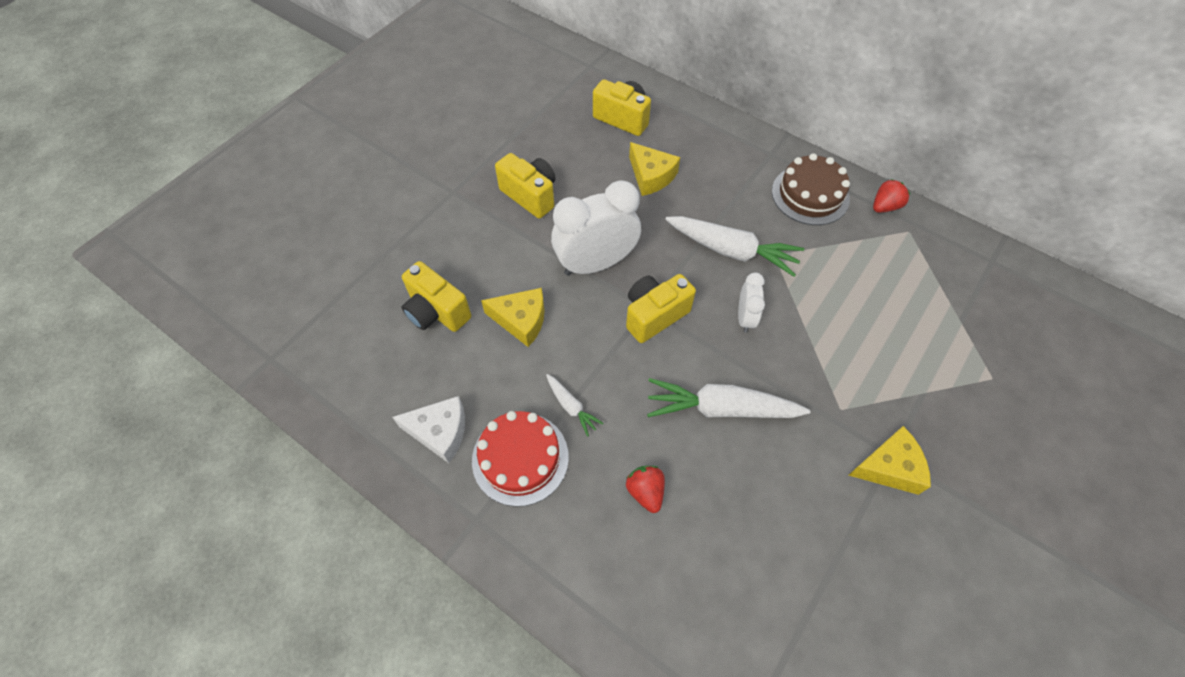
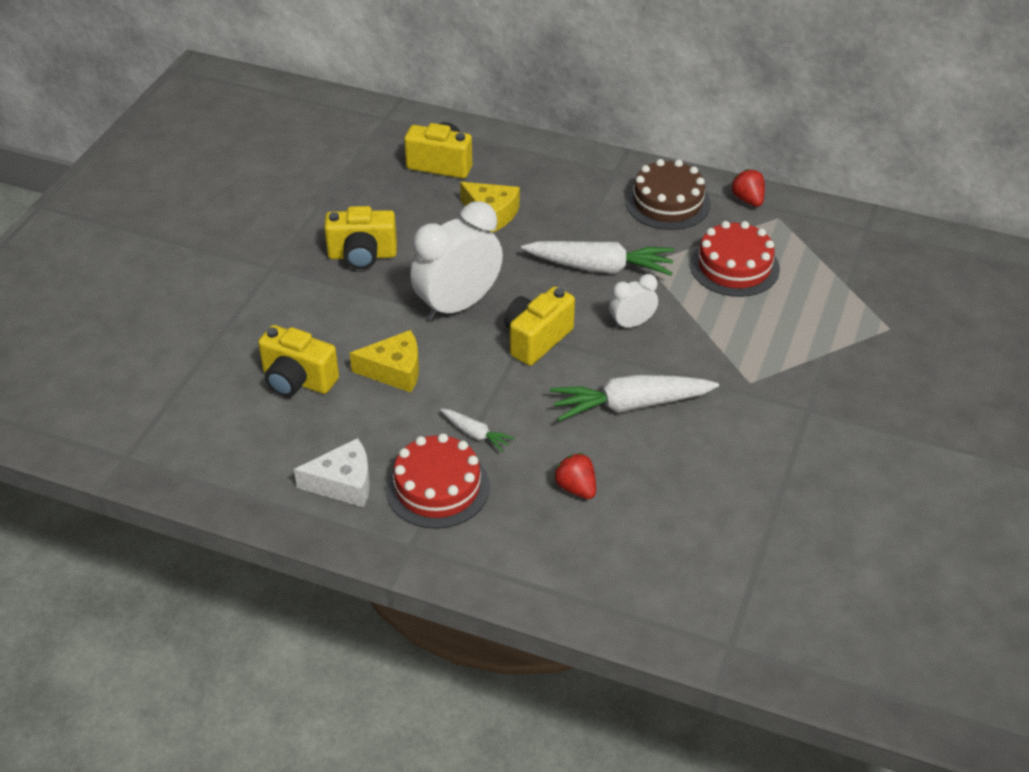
camera: 15 degrees left, 15 degrees down
yellow camera [495,153,556,218] -> yellow camera turned 150 degrees clockwise [324,206,397,269]
white clock [738,273,765,333] -> white clock turned 105 degrees counterclockwise [609,274,658,330]
yellow cheese [849,426,931,495] -> none
red strawberry [873,179,910,213] -> red strawberry turned 60 degrees counterclockwise [731,169,765,207]
none -> red cake [690,221,780,297]

